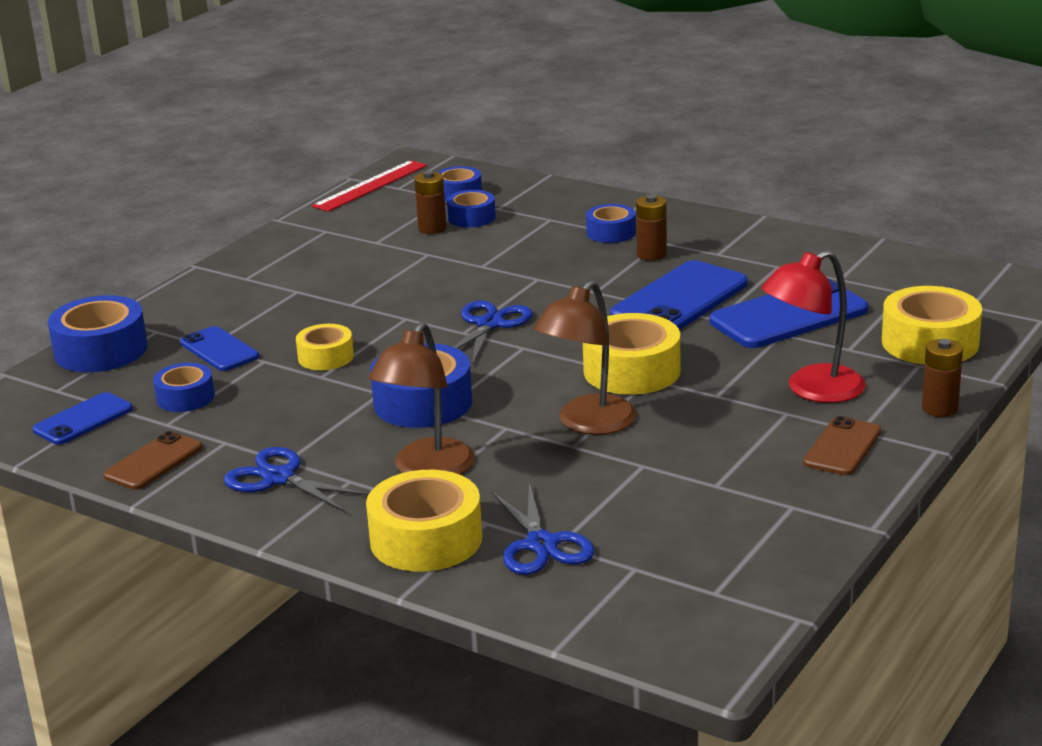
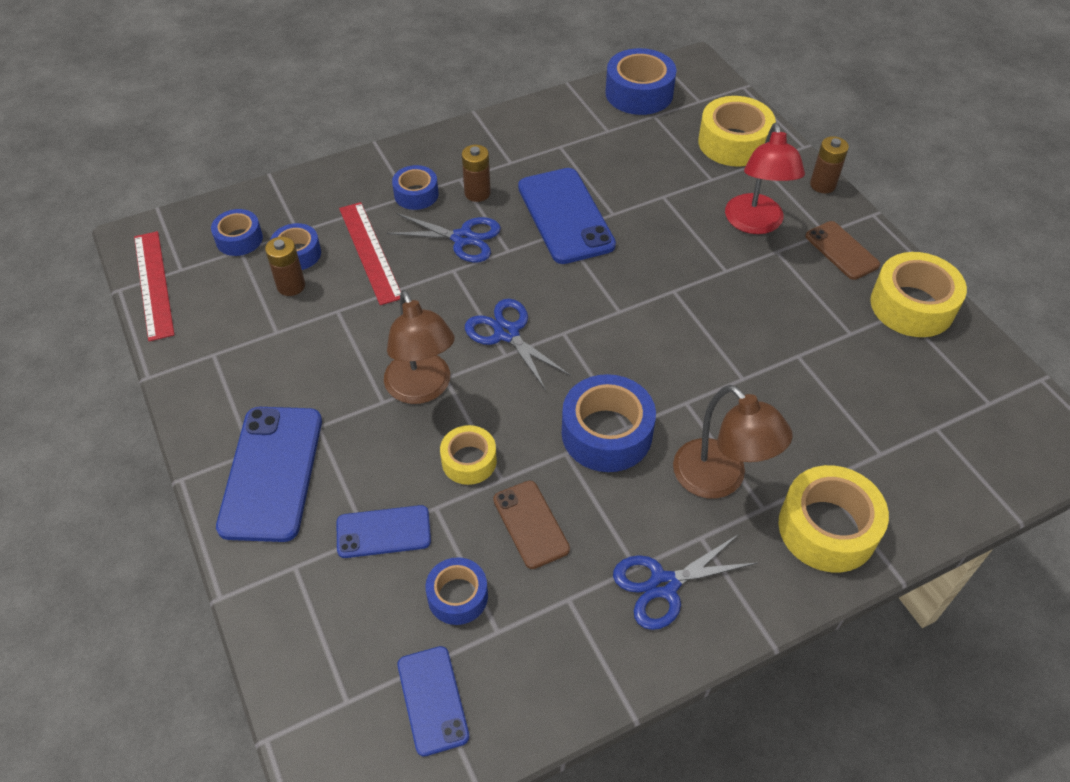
camera: 60 degrees left, 25 degrees up
blue tape [48,295,148,372] -> blue tape moved to [605,48,676,115]
brown phone [103,431,203,490] -> brown phone moved to [493,481,570,569]
blue scissors [491,482,594,575] -> blue scissors moved to [387,213,501,263]
brown lamp [534,280,637,435] -> brown lamp moved to [384,290,455,404]
yellow tape [583,313,680,395] -> yellow tape moved to [870,252,967,337]
blue phone [710,278,869,348] -> blue phone moved to [216,407,322,542]
none -> red ruler [339,202,401,305]

